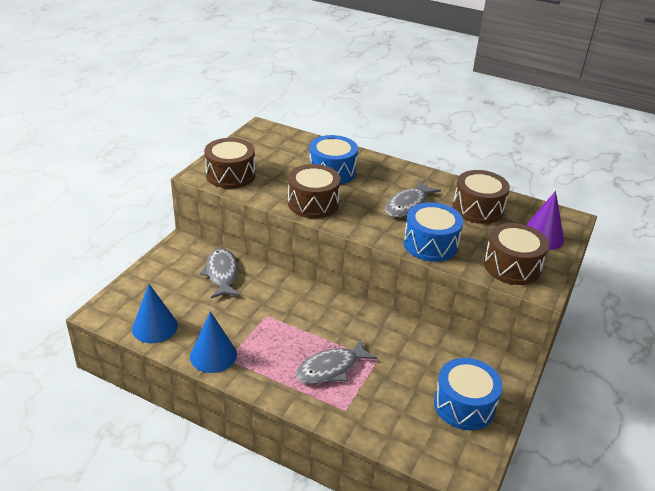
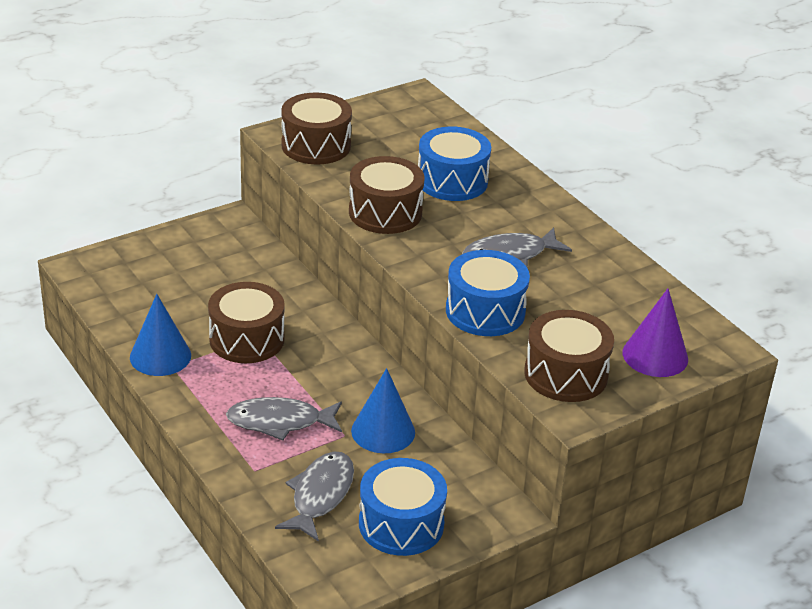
camera: 30 degrees right, 0 degrees up
blue cone [132,284,178,343] -> blue cone moved to [351,368,415,453]
grey fish [200,248,240,298] -> grey fish moved to [275,452,354,542]
brown drum [453,170,510,224] -> brown drum moved to [208,282,285,363]

